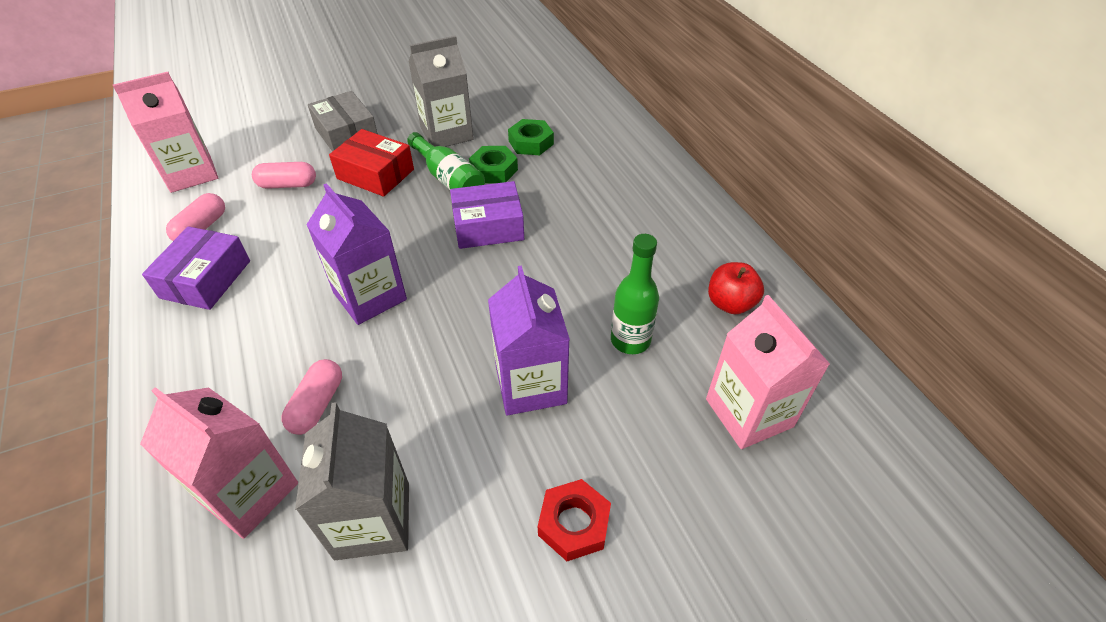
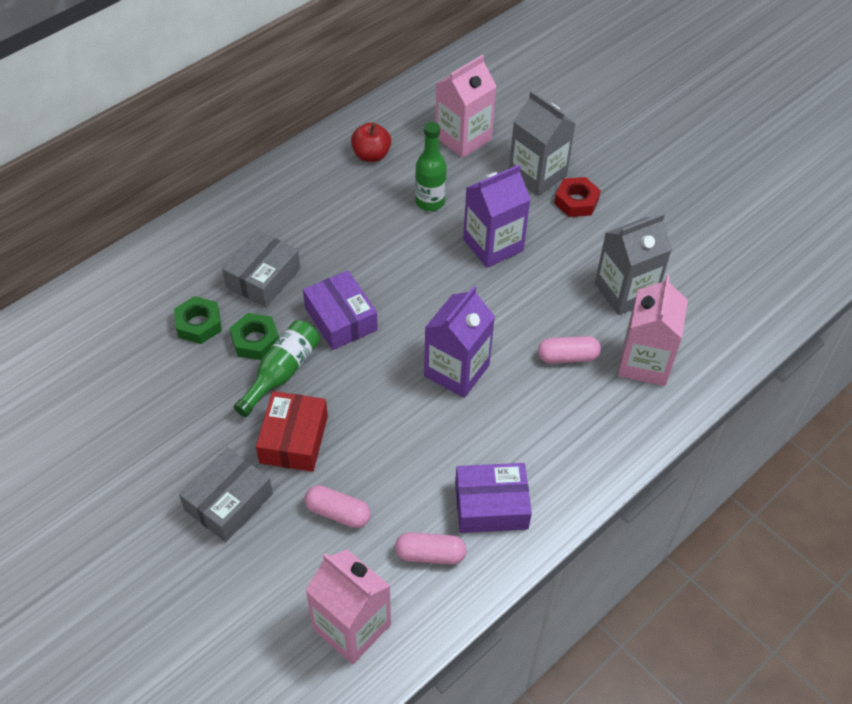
camera: 110 degrees left, 5 degrees up
pink capsule [252,162,316,189] -> pink capsule turned 45 degrees counterclockwise [305,485,371,528]
grey carton [408,36,474,147] -> grey carton moved to [509,91,576,196]
none -> grey box [222,230,300,307]

